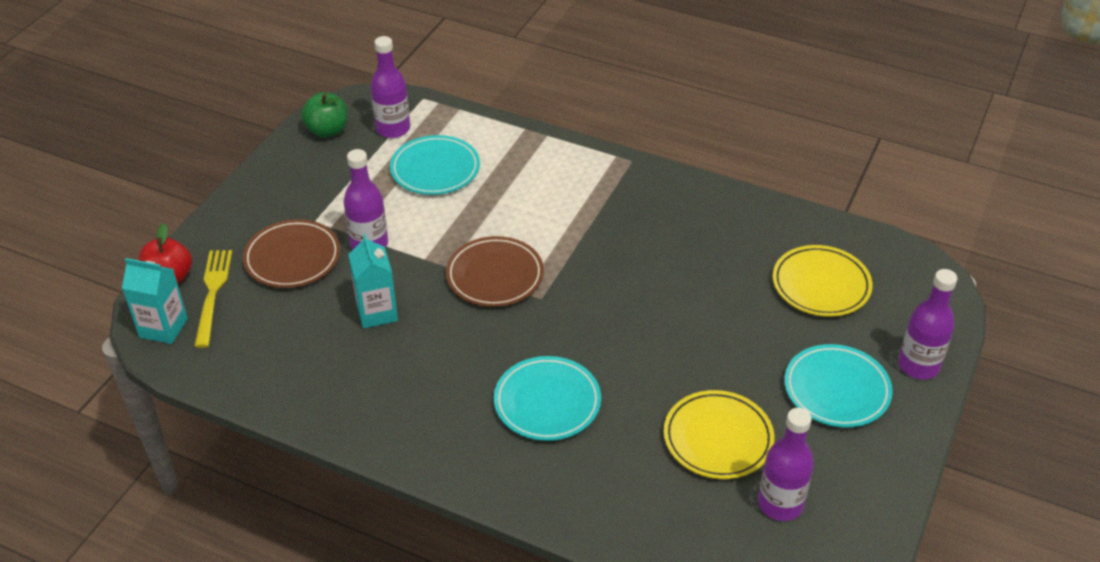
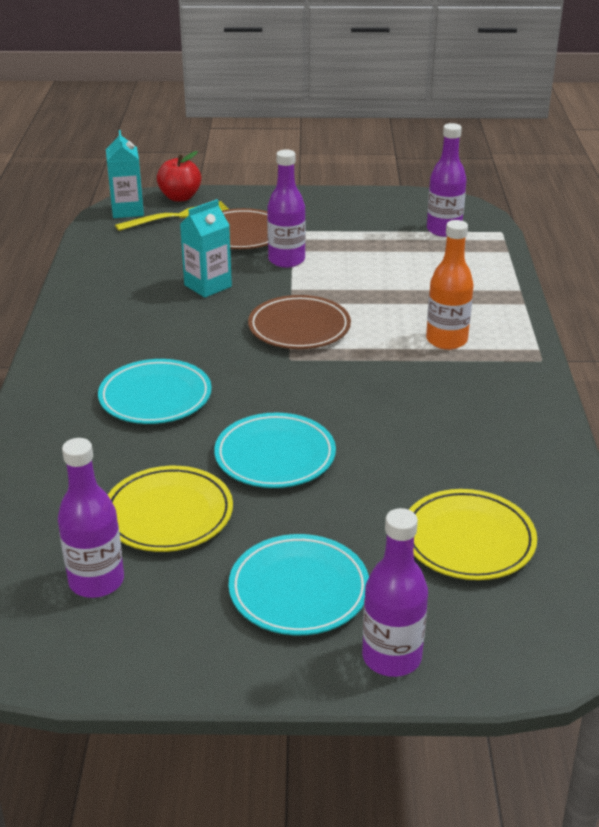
camera: 65 degrees right, 10 degrees down
green apple [301,92,348,138] -> none
turquoise plate [390,135,480,195] -> turquoise plate moved to [214,412,336,488]
none -> orange bottle [426,220,474,350]

